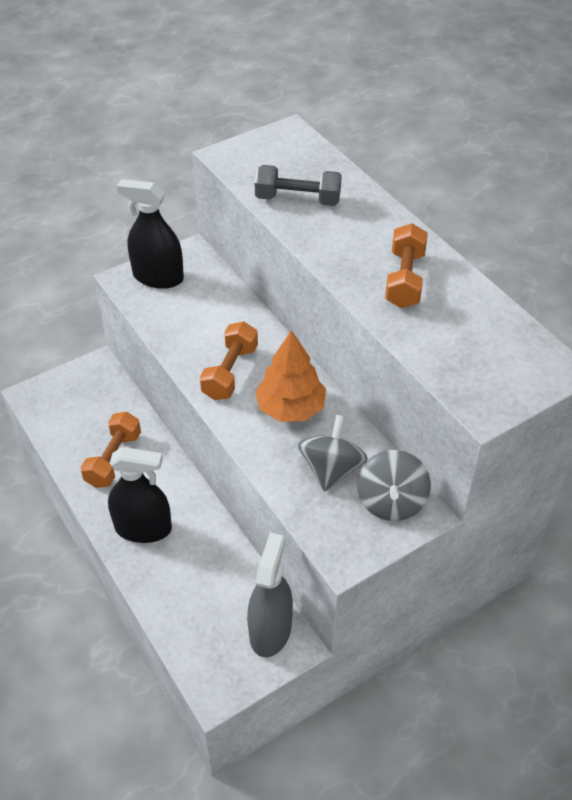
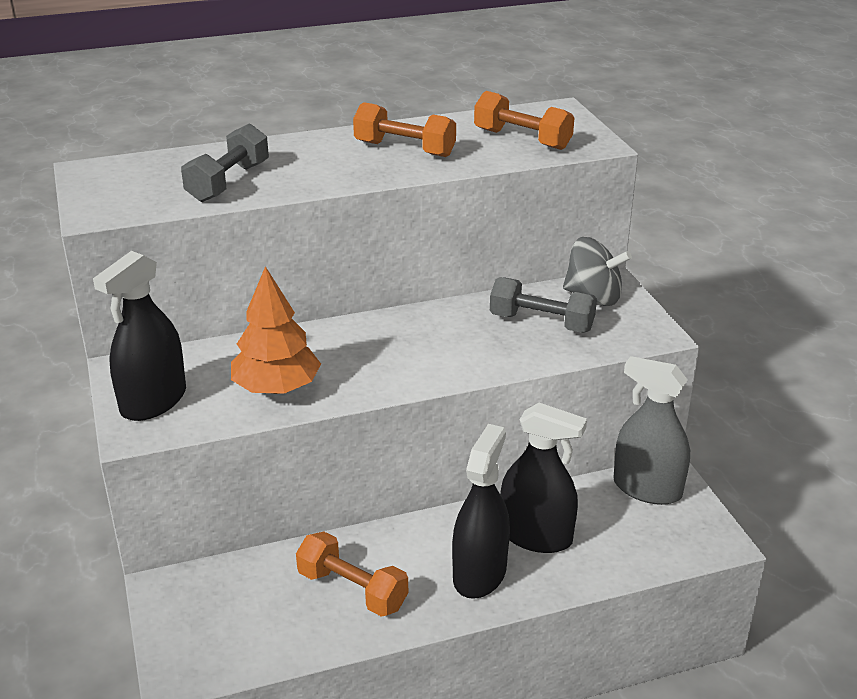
camera: 75 degrees left, 15 degrees down
orange dumbbell [200,322,258,400] -> orange dumbbell moved to [474,91,575,150]
orange tree [255,330,326,422] -> orange tree moved to [231,266,321,394]
grey spinning top [298,415,368,492] -> grey dumbbell [490,277,597,333]
none -> black spray bottle [500,403,587,553]

